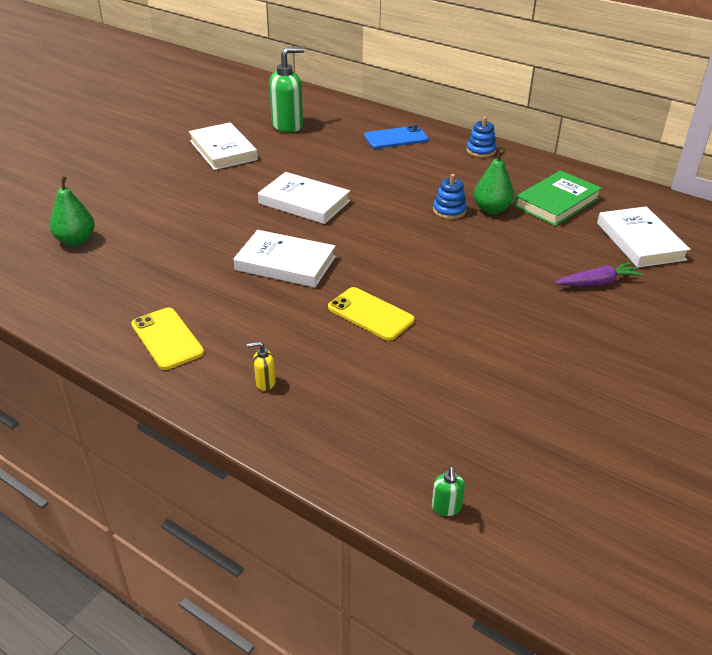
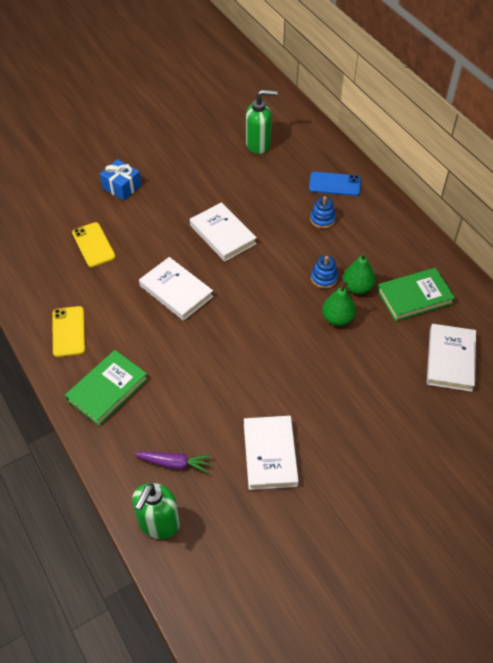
camera: 25 degrees right, 15 degrees up
green pear [50,176,95,246] -> green pear moved to [322,282,356,326]
white book [189,122,258,170] -> white book moved to [244,416,299,490]
yellow soap dispenser [247,341,276,391] -> green book [65,350,148,426]
yellow phone [328,287,415,341] -> yellow phone moved to [72,222,116,267]
green soap dispenser [432,467,465,516] -> green soap dispenser [132,483,180,539], size x2.28
blue stacking toy [466,117,497,158] -> blue stacking toy moved to [310,196,336,229]
purple carrot [555,262,644,286] -> purple carrot moved to [134,452,212,473]
none -> blue gift [100,159,141,200]

